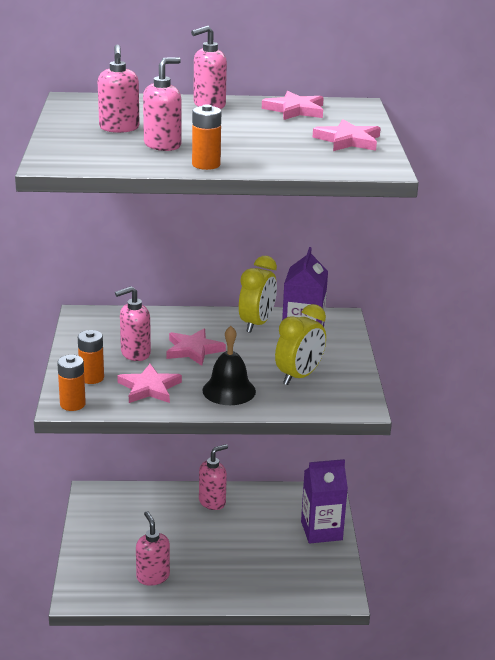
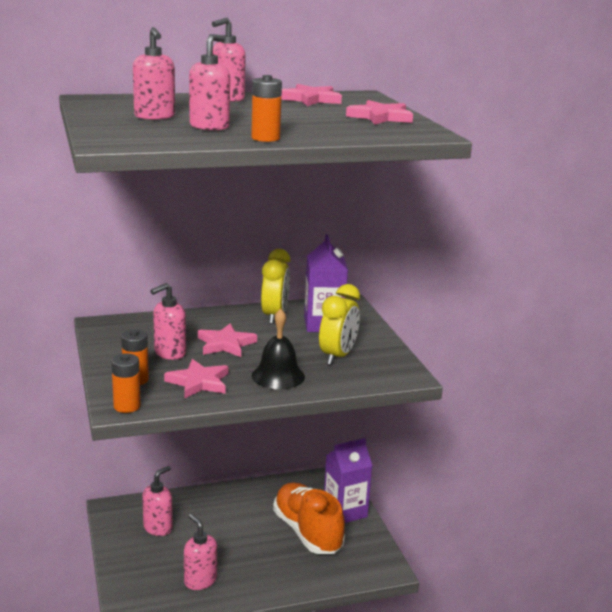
camera: 15 degrees left, 5 degrees down
pink soap dispenser [199,444,228,510] -> pink soap dispenser moved to [142,466,173,536]
none -> orange shoe [273,482,345,554]

